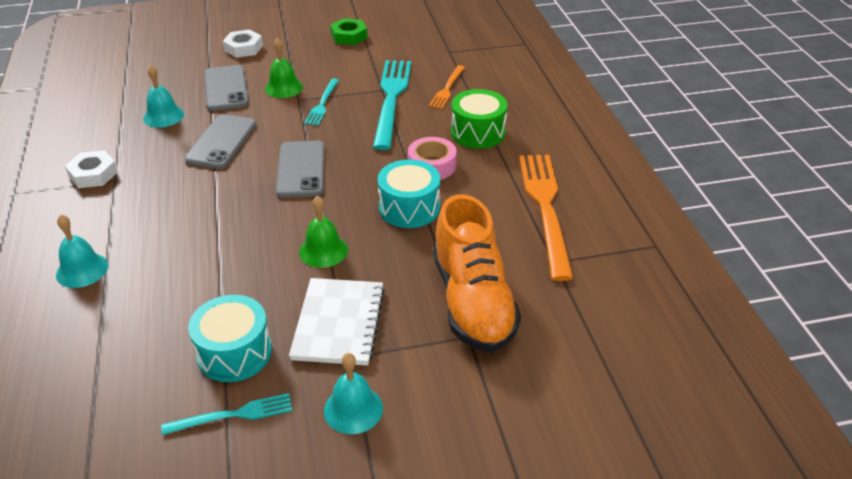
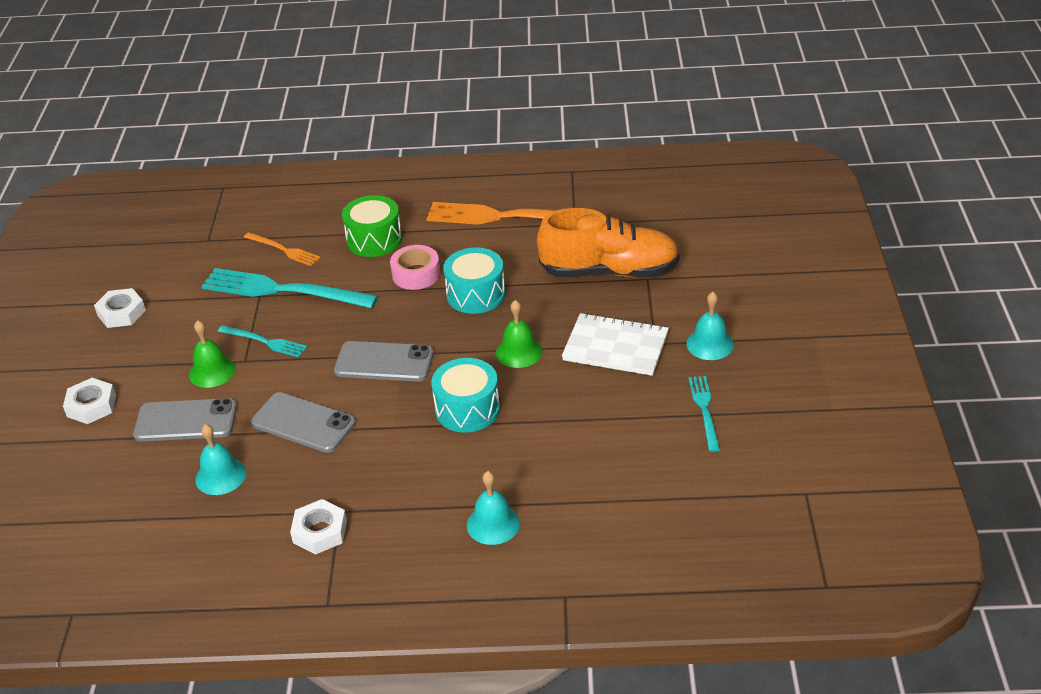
camera: 75 degrees left, 0 degrees up
turquoise drum [188,295,272,382] -> turquoise drum moved to [431,358,500,433]
green nut [330,18,368,45] -> white nut [94,288,146,328]

